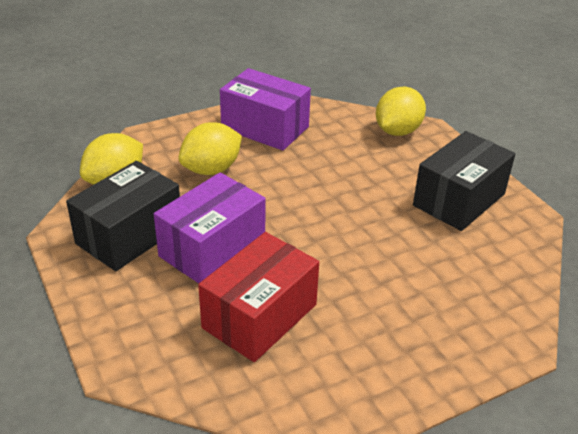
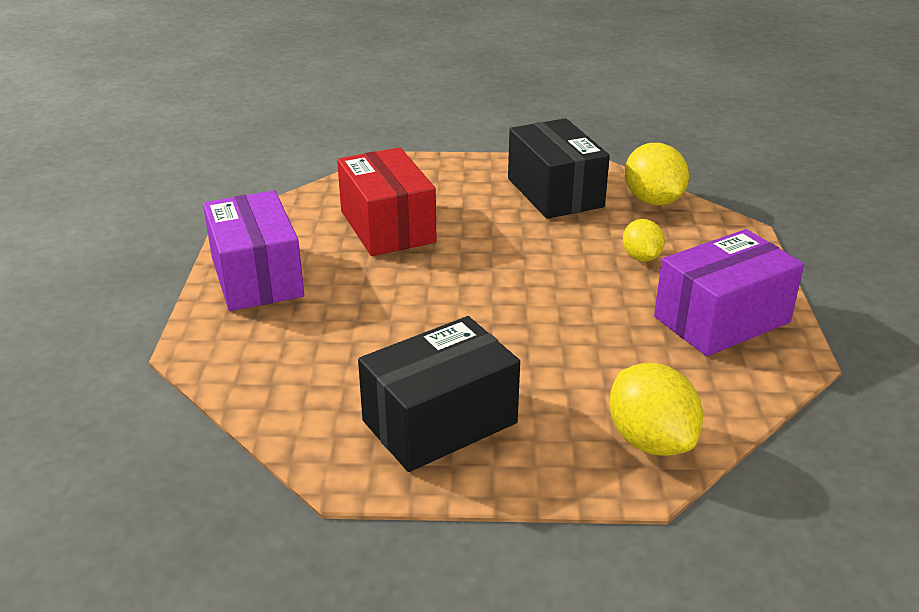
camera: 120 degrees right, 5 degrees down
purple box [154,172,266,283] -> purple box moved to [203,190,304,311]
yellow lemon [178,122,242,175] -> yellow lemon [623,219,665,262], size x0.61
black box [413,131,515,231] -> black box turned 75 degrees clockwise [358,316,520,472]

